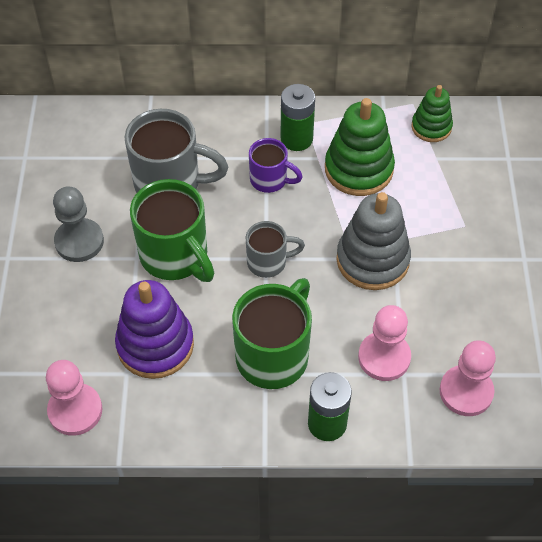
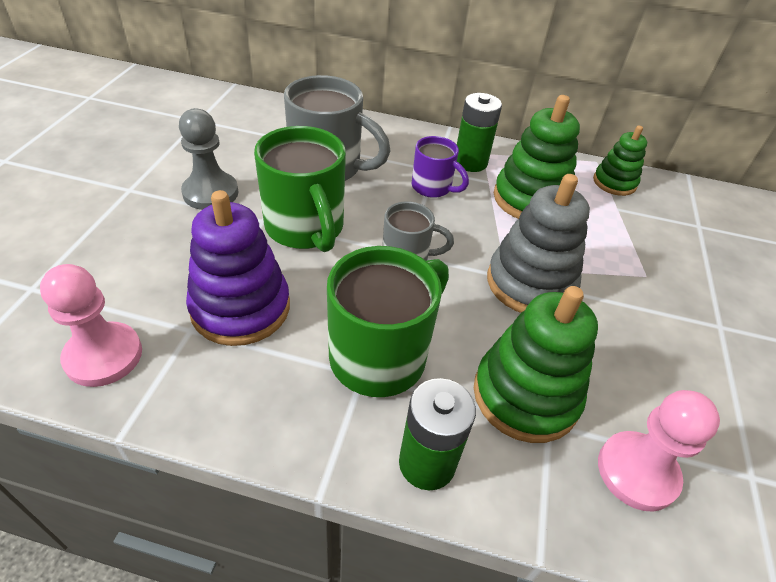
camera: 10 degrees right, 10 degrees down
pink pawn [358,305,411,381] -> green stacking toy [474,286,598,443]

